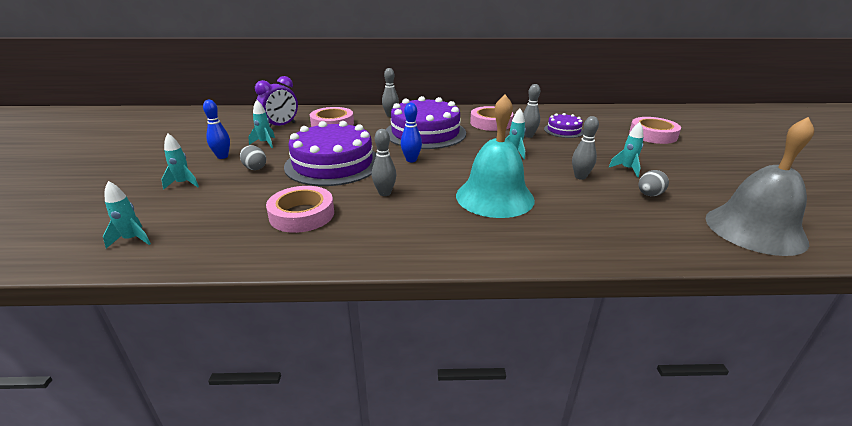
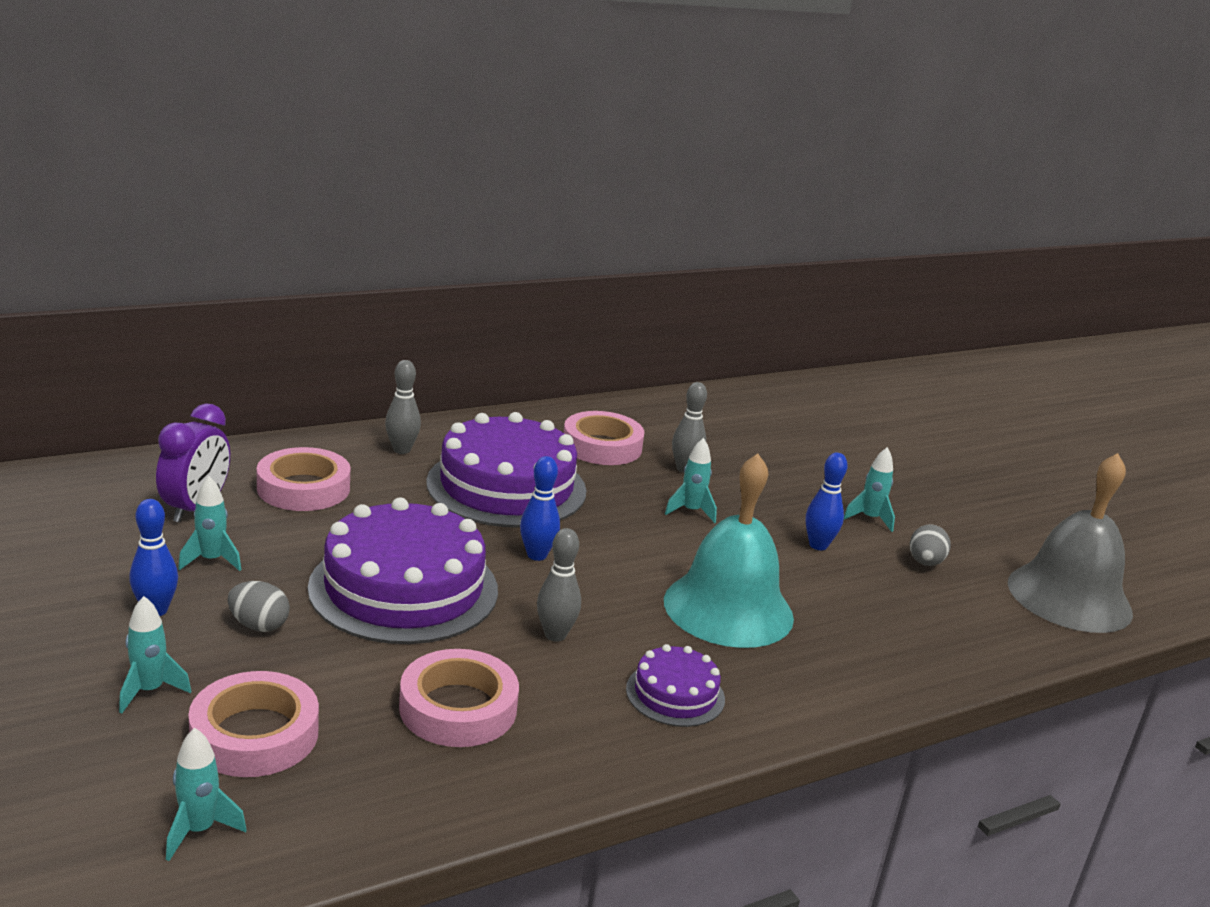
camera: 30 degrees left, 5 degrees down
purple cake [544,113,584,138] -> purple cake moved to [626,644,725,727]
grey bowling pin [572,116,599,180] -> blue bowling pin [806,452,848,550]
pink tape [629,117,681,144] -> pink tape moved to [188,671,319,777]

